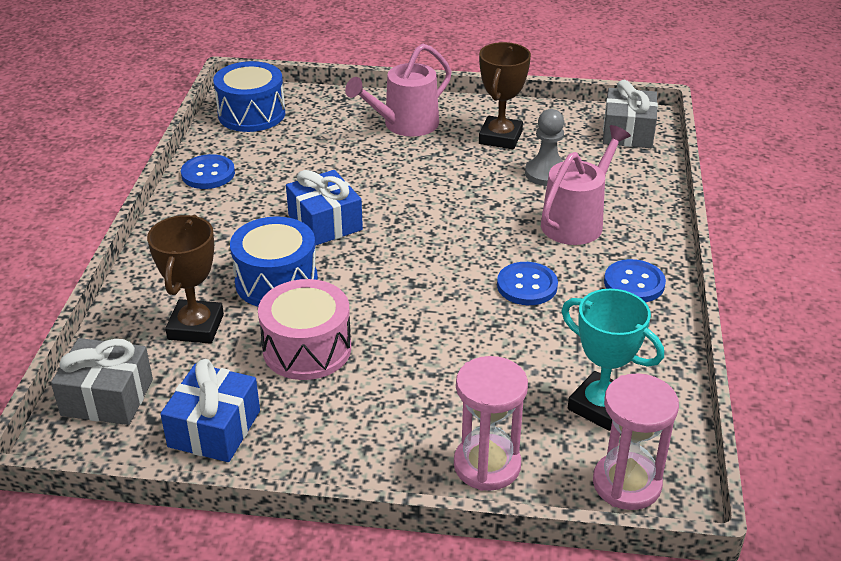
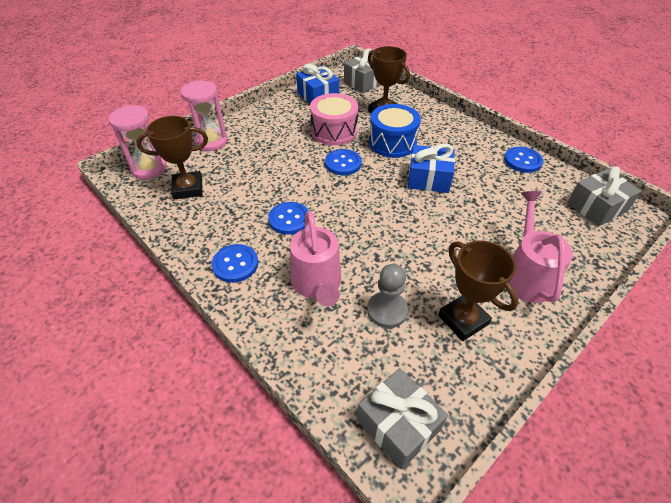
camera: 130 degrees right, 10 degrees up
blue drum [213,61,285,132] -> grey gift [567,167,641,227]
turquoise trophy [561,289,664,431] -> brown trophy [136,116,208,200]
none -> blue button [325,149,362,175]

